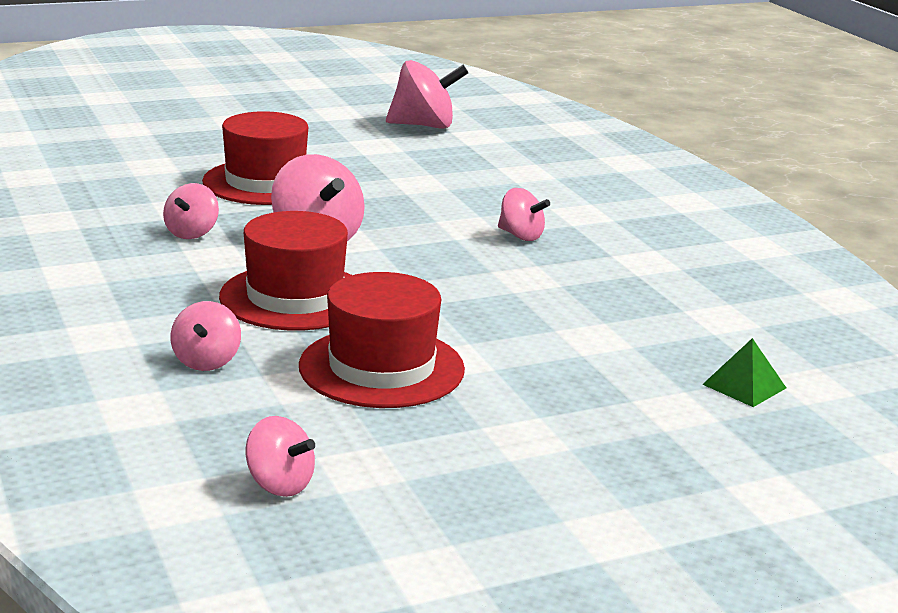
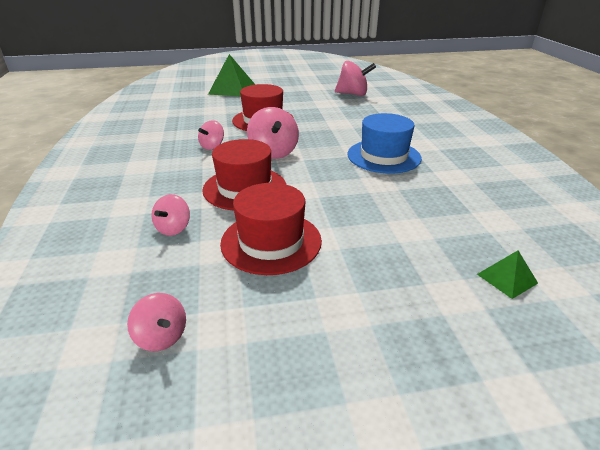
camera: 15 degrees right, 10 degrees up
pink spinning top [498,188,550,241] -> blue hat [347,113,422,174]
none -> green pyramid [208,54,255,97]

